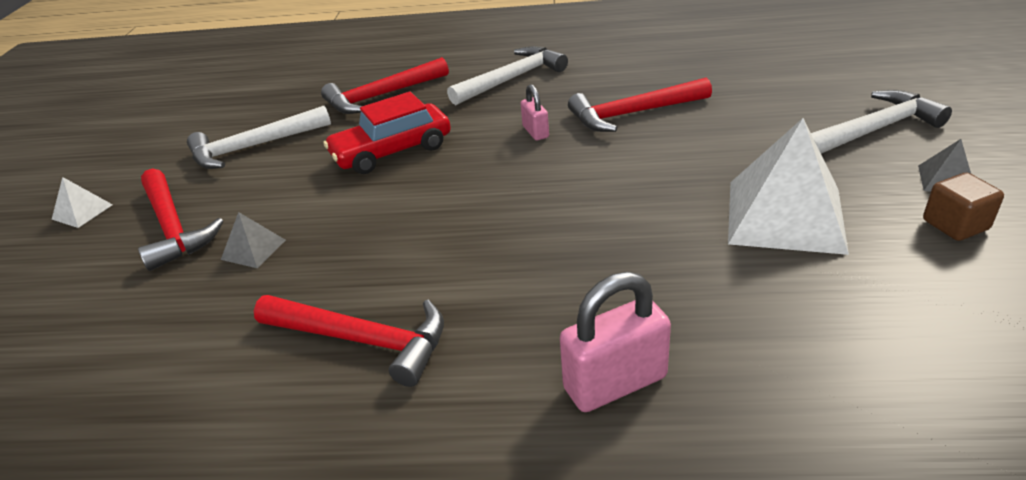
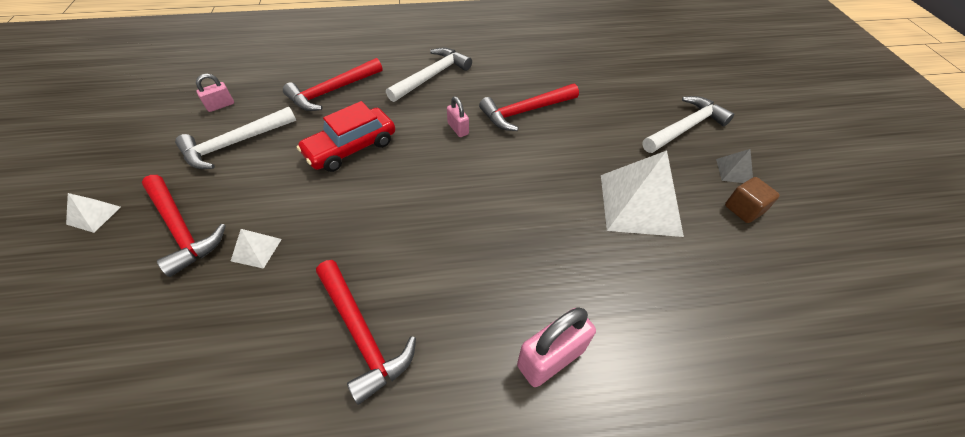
camera: 15 degrees left, 15 degrees up
grey pyramid [221,212,286,268] -> white pyramid [231,229,282,269]
red hammer [254,295,444,387] -> red hammer turned 45 degrees clockwise [316,260,416,405]
none -> pink padlock [196,74,234,112]

